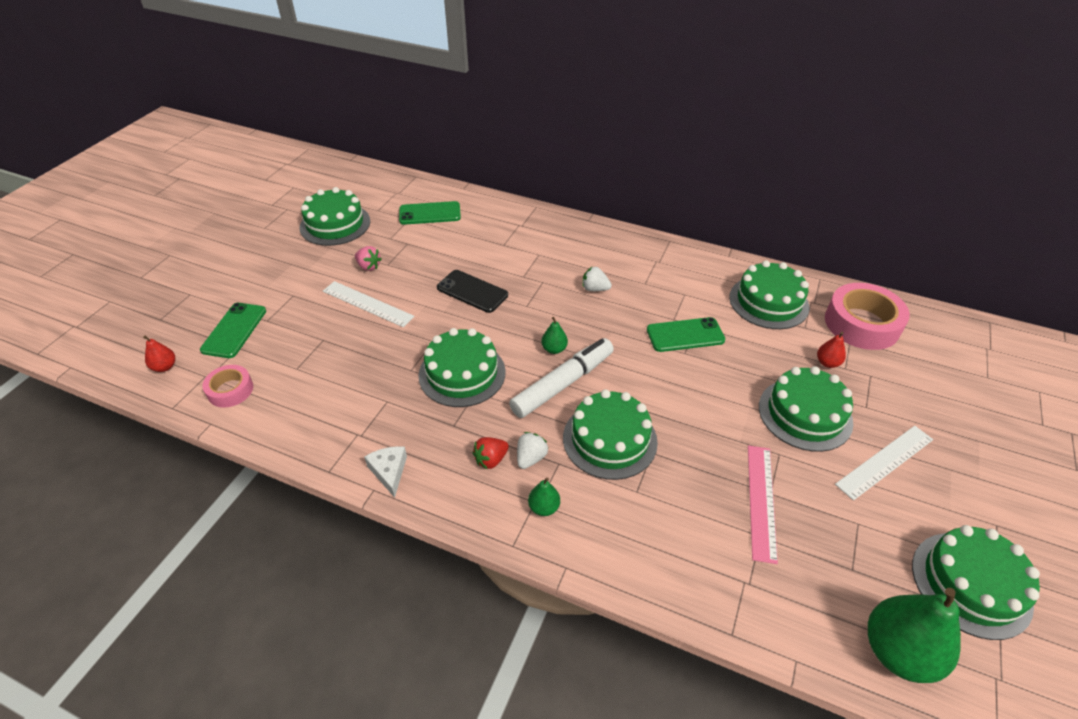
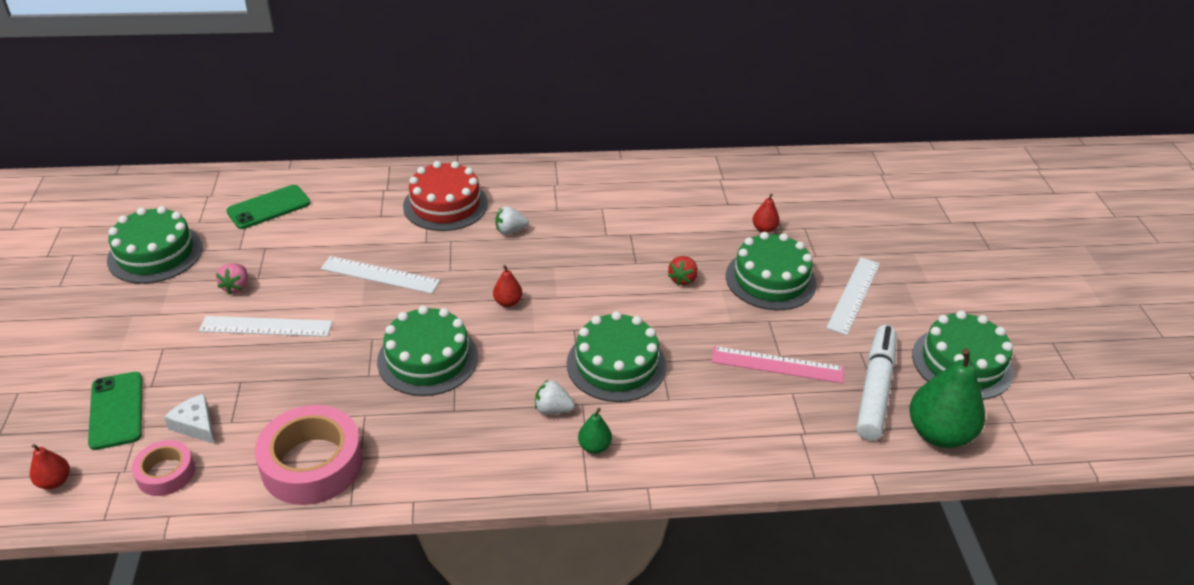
camera: 30 degrees left, 5 degrees down
pink strawberry [355,246,382,271] -> pink strawberry turned 90 degrees clockwise [216,263,248,294]
white cheese [364,446,407,498] -> white cheese moved to [164,394,215,444]
black phone [437,270,508,313] -> white ruler [321,256,440,294]
red strawberry [473,437,509,470] -> red strawberry moved to [668,256,698,286]
white marker [509,338,614,418] -> white marker moved to [856,325,897,441]
white strawberry [517,432,548,469] -> white strawberry turned 75 degrees counterclockwise [535,380,575,414]
green pear [541,317,568,354] -> red pear [493,265,522,307]
green phone [647,317,725,352] -> none
green cake [729,260,810,329] -> none
pink ruler [748,445,778,564] -> pink ruler turned 60 degrees counterclockwise [711,346,844,383]
pink tape [825,283,910,350] -> pink tape moved to [255,405,363,505]
none -> red cake [403,161,488,231]

